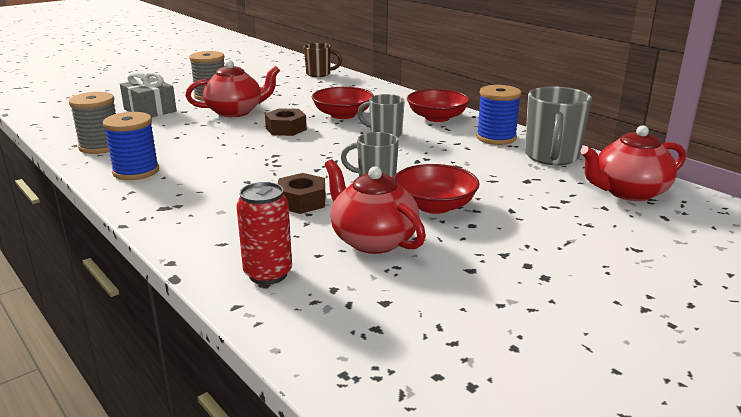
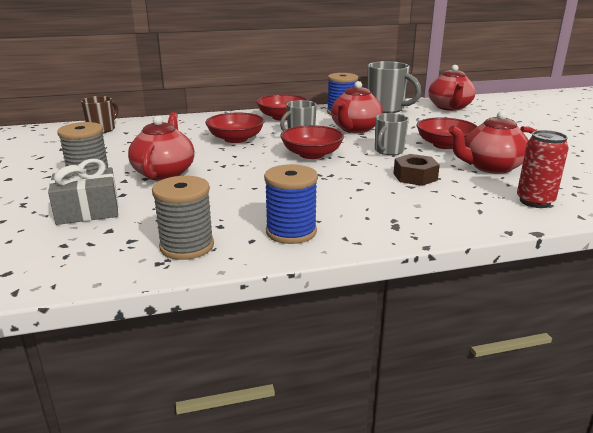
camera: 65 degrees left, 0 degrees up
brown nut [265,108,307,136] -> none
none -> red bowl [280,125,344,159]
none -> red teapot [331,81,383,133]

